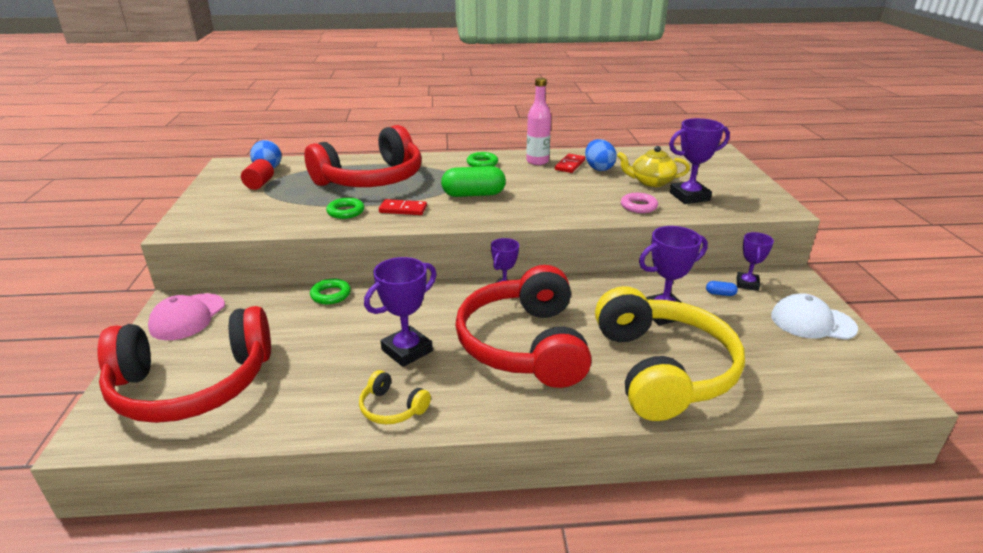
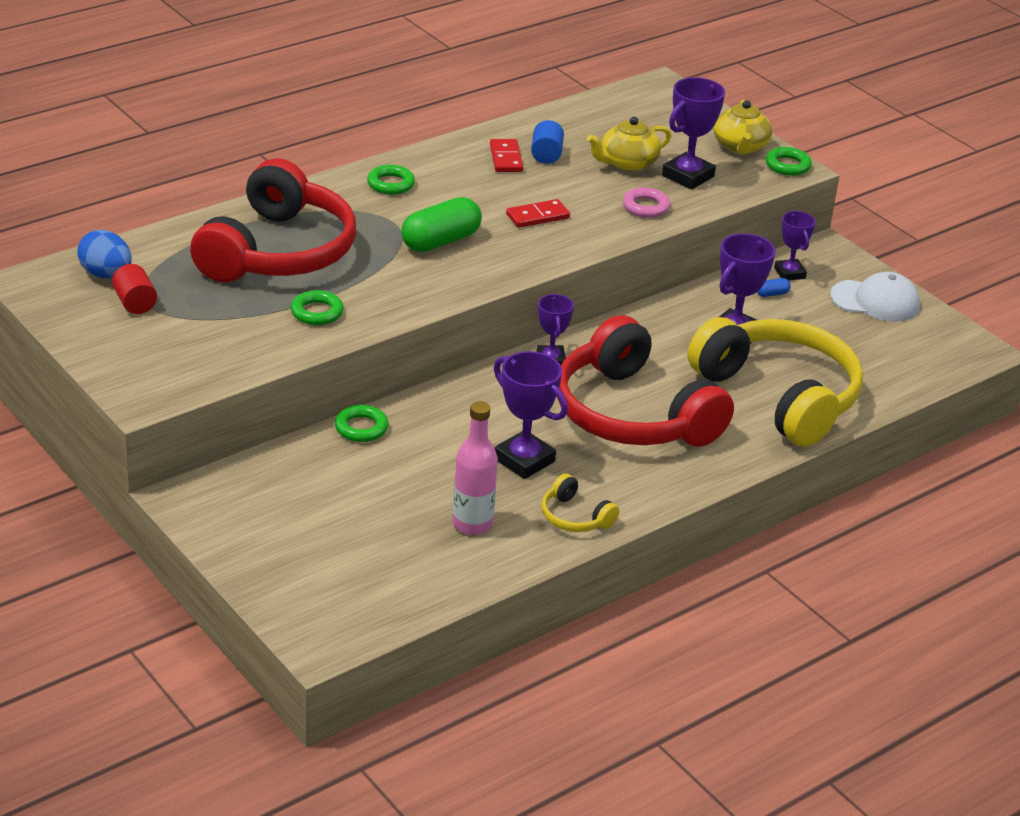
camera: 35 degrees left, 5 degrees up
red headphones [97,306,271,423] -> none
pink cap [148,293,225,340] -> none
yellow headphones [359,370,431,424] -> yellow headphones turned 45 degrees clockwise [541,474,619,532]
purple trophy [364,257,437,367] -> purple trophy turned 60 degrees counterclockwise [494,351,568,479]
red domino [379,199,427,215] -> red domino moved to [506,199,570,228]
pink bottle [526,78,551,165] -> pink bottle moved to [453,401,498,535]
blue egg [585,139,617,171] -> blue cylinder [531,120,564,164]
white cap [771,293,858,340] -> white cap turned 150 degrees counterclockwise [830,272,920,322]
none -> yellow teapot [714,100,772,155]
none -> green ring [766,147,812,176]

